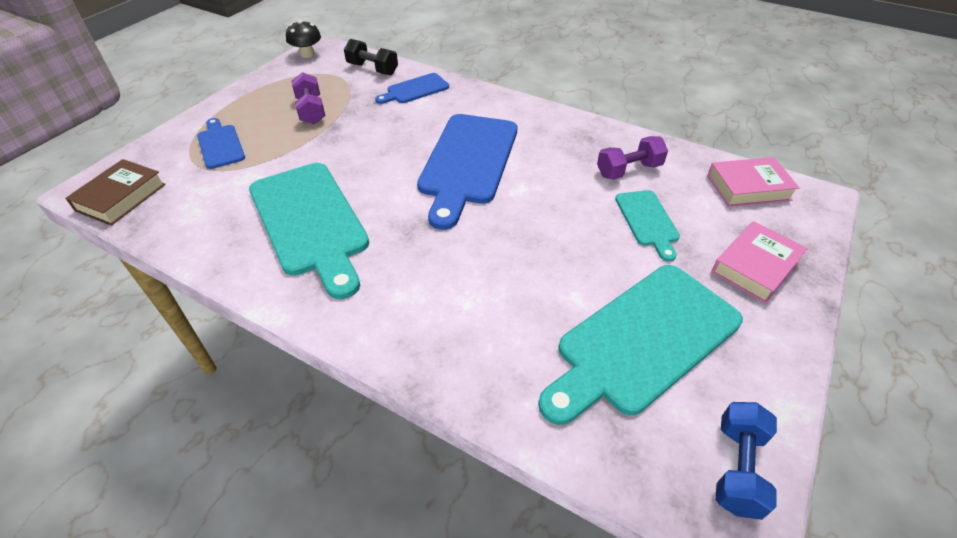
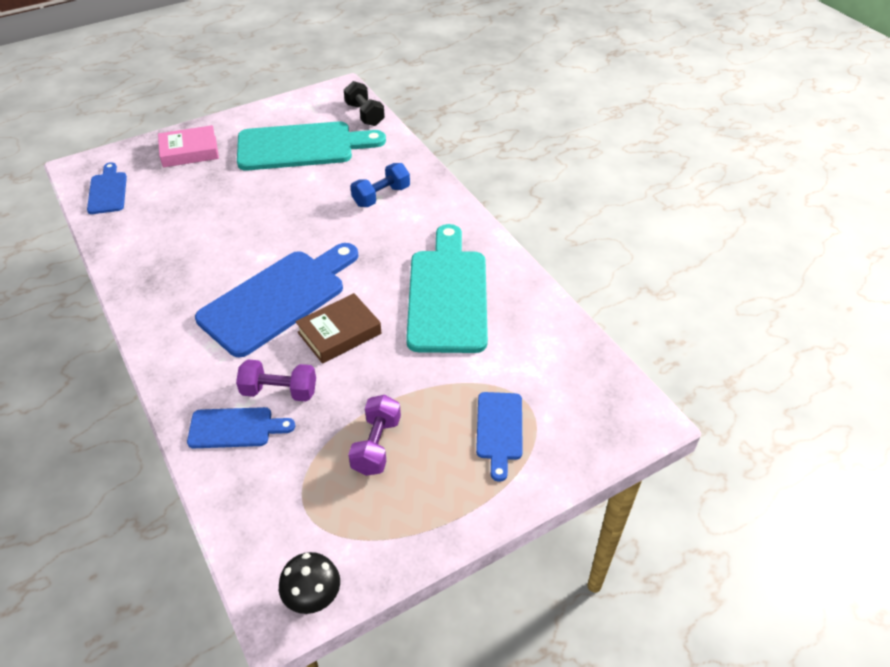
camera: 150 degrees left, 0 degrees up
brown book [65,159,166,226] -> brown book moved to [295,293,381,364]
black dumbbell [344,39,398,75] -> black dumbbell moved to [344,81,385,126]
purple dumbbell [597,136,668,179] -> purple dumbbell moved to [236,360,316,402]
turquoise cutting board [615,190,680,262] -> none
pink book [707,157,800,207] -> blue cutting board [87,162,127,214]
blue dumbbell [715,402,777,520] -> blue dumbbell moved to [350,163,410,207]

